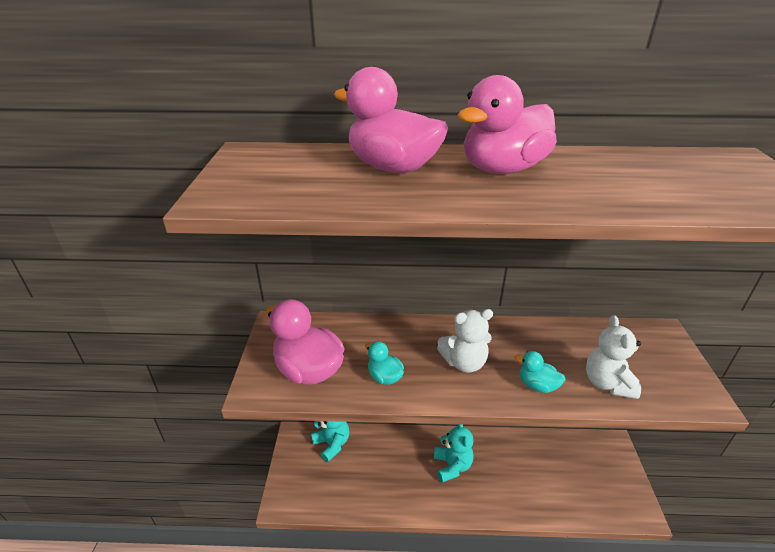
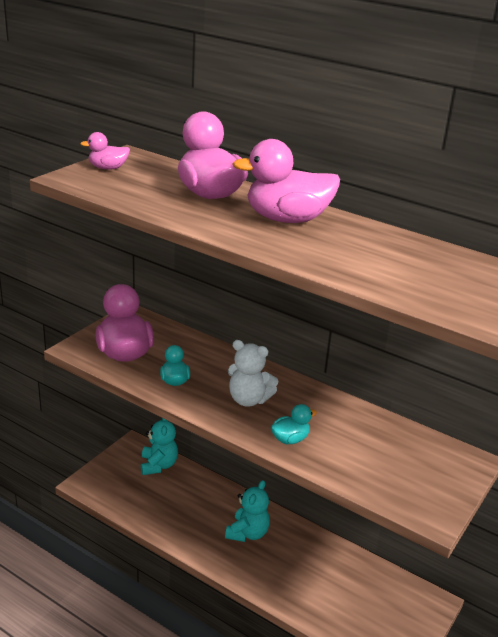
camera: 30 degrees right, 5 degrees down
turquoise duck [514,351,566,393] -> turquoise duck turned 90 degrees clockwise [271,404,317,444]
white teddy bear [586,315,641,399] -> none
none -> pink duck [80,132,130,170]

